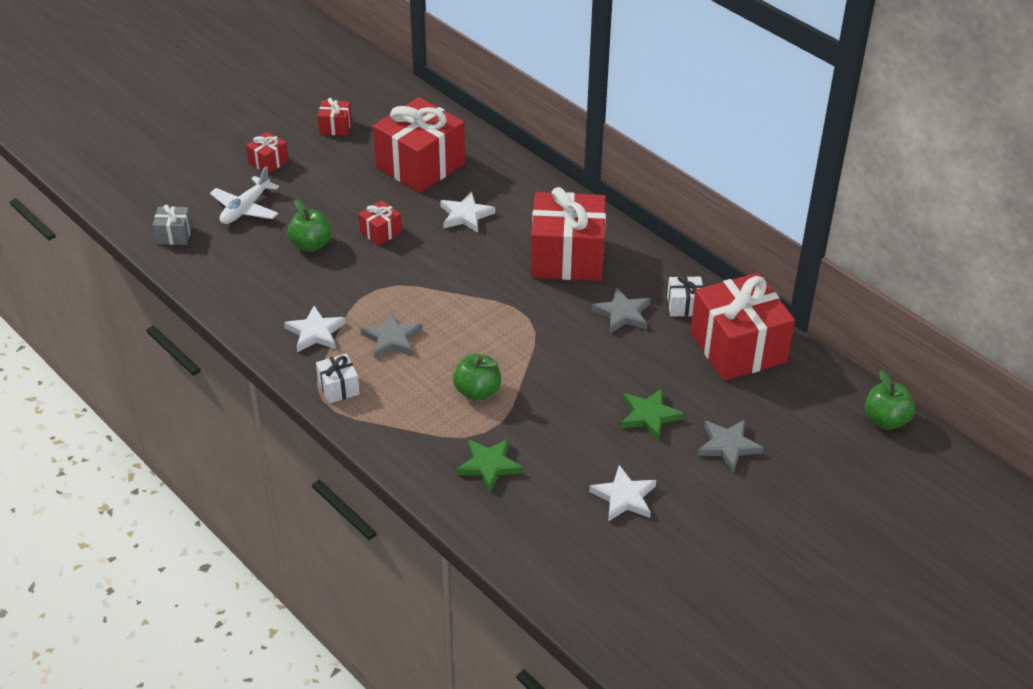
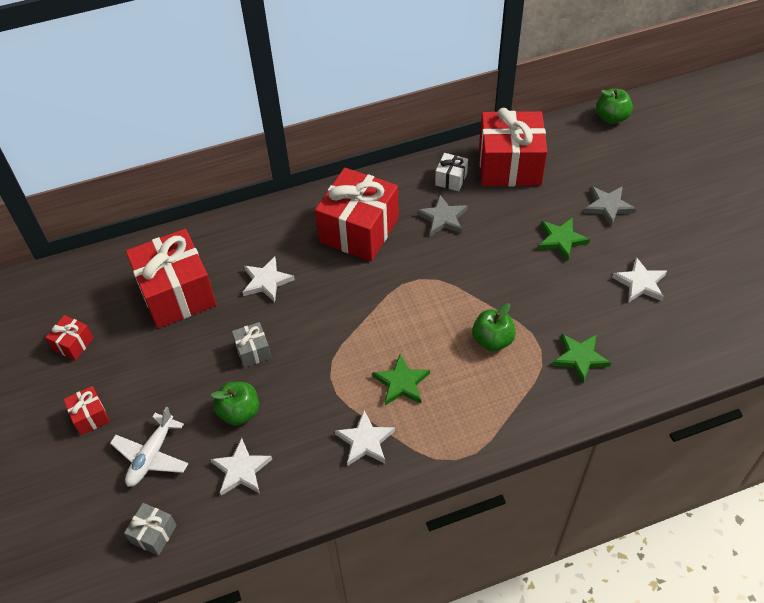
camera: 65 degrees left, 10 degrees up
white plane [210,166,279,224] -> white plane turned 60 degrees clockwise [110,406,189,487]
white gift [316,353,360,404] -> none
red gift [358,200,402,246] -> grey gift [232,322,271,368]
grey star [361,312,422,359] -> green star [372,354,430,405]
none -> white star [210,438,272,496]

